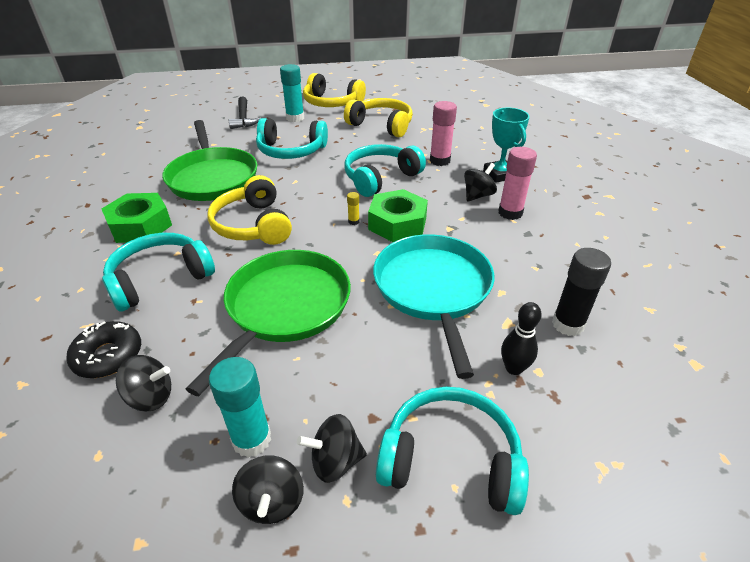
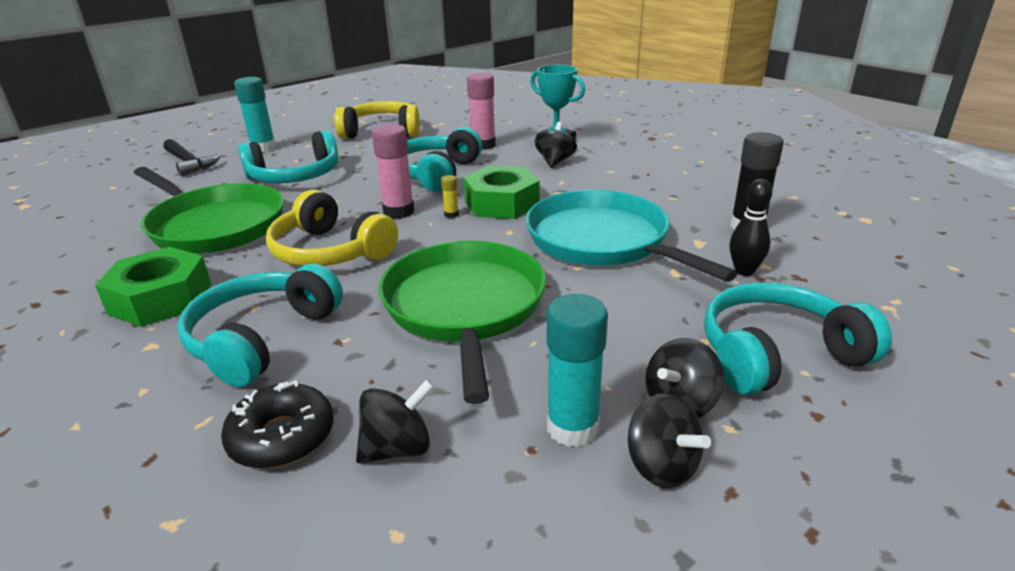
camera: 30 degrees left, 10 degrees down
yellow headphones [303,73,366,107] -> none
pink glue stick [498,147,537,220] -> pink glue stick moved to [372,124,415,219]

